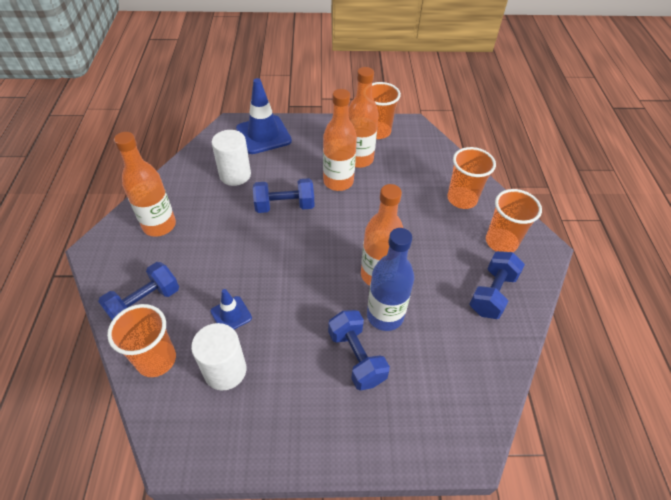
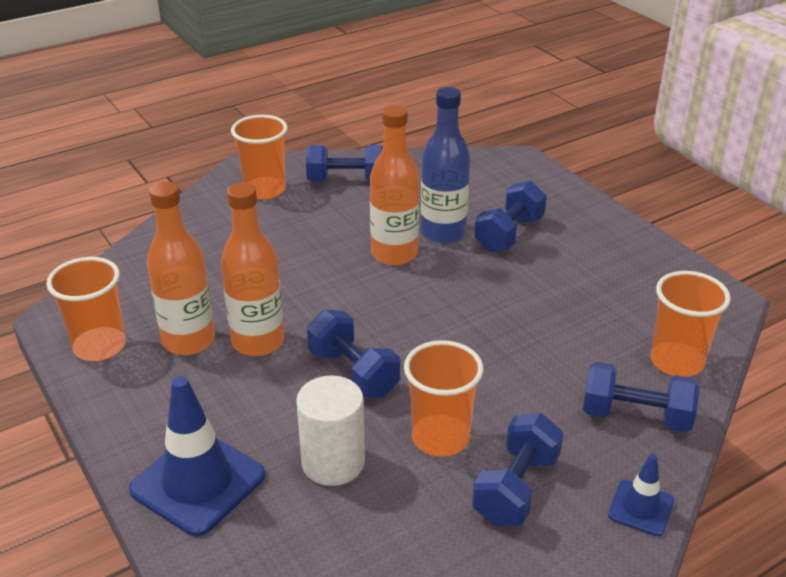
camera: 120 degrees left, 15 degrees down
orange bottle [114,132,176,237] -> blue dumbbell [472,413,564,526]
white cylinder [191,323,246,390] -> none
blue traffic cone [210,289,252,330] -> blue traffic cone moved to [608,454,674,536]
orange cup [447,147,496,209] -> orange cup moved to [404,340,483,457]

